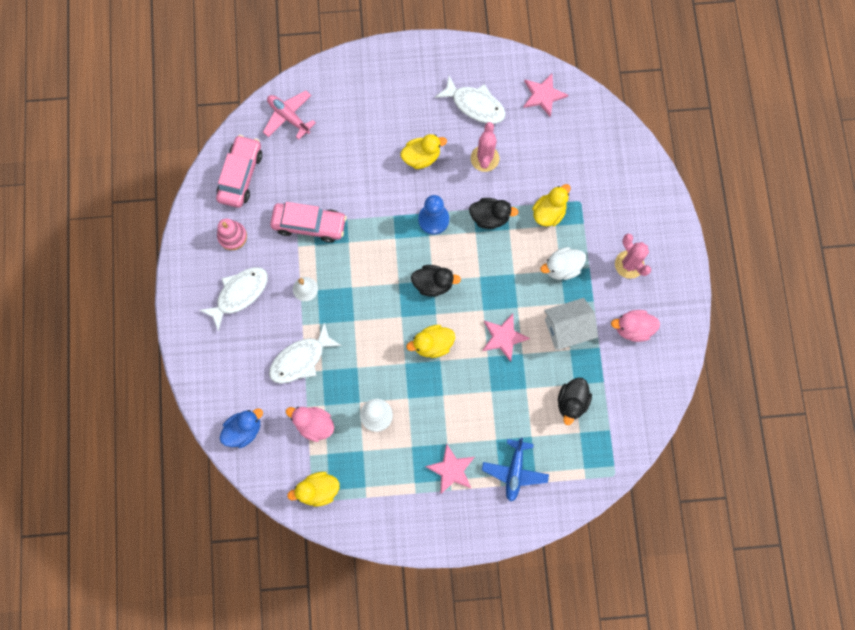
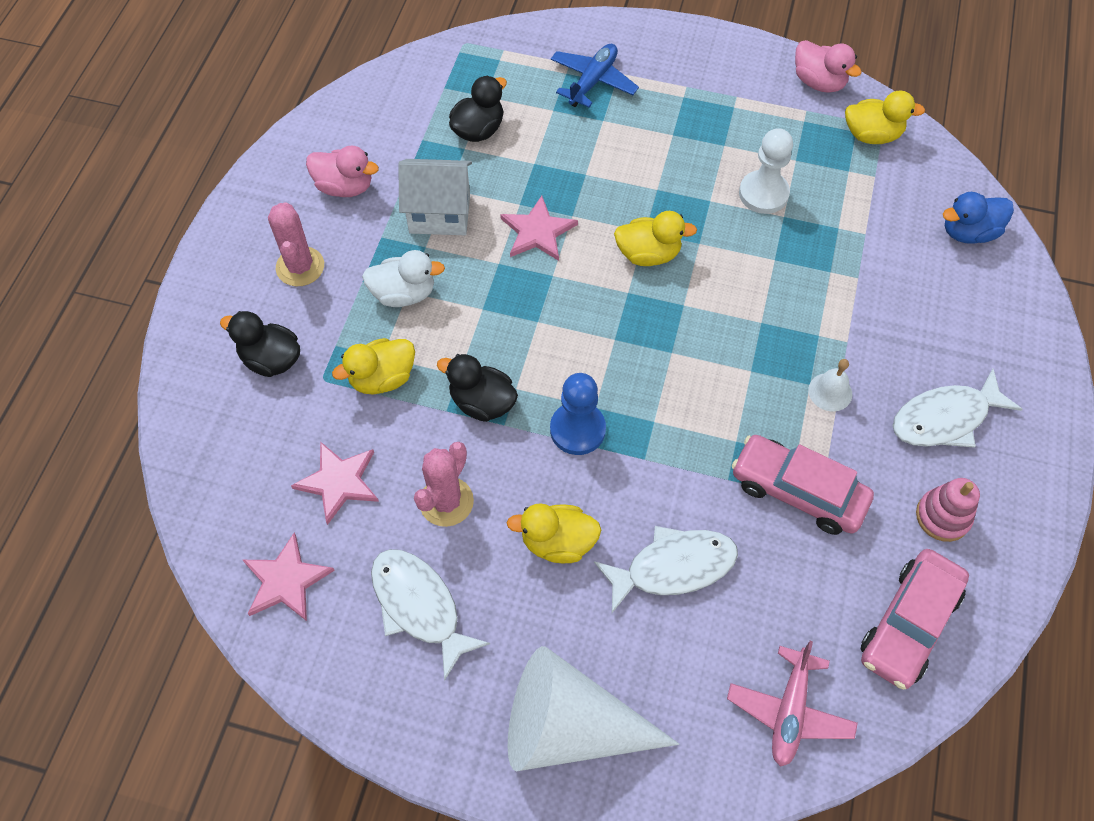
camera: 160 degrees left, 15 degrees down
pink plane [263,90,316,140] -> pink plane turned 45 degrees clockwise [727,641,858,767]
white fish [269,322,342,384] -> white fish moved to [594,526,738,613]
pink duck [286,407,334,442] -> pink duck moved to [795,40,862,93]
black duck [411,265,461,297] -> black duck moved to [220,311,300,377]
pink star [425,443,474,495] -> pink star moved to [291,441,379,525]
none -> white cone [508,646,679,771]

